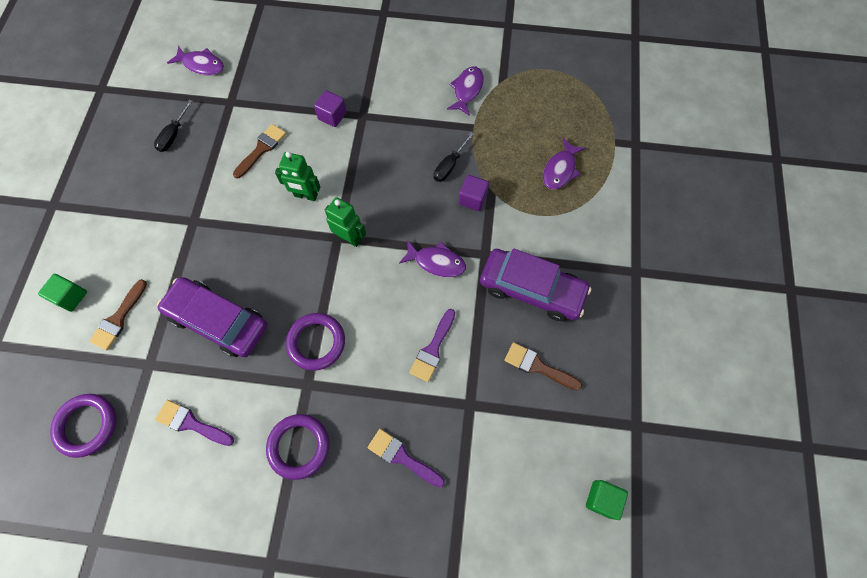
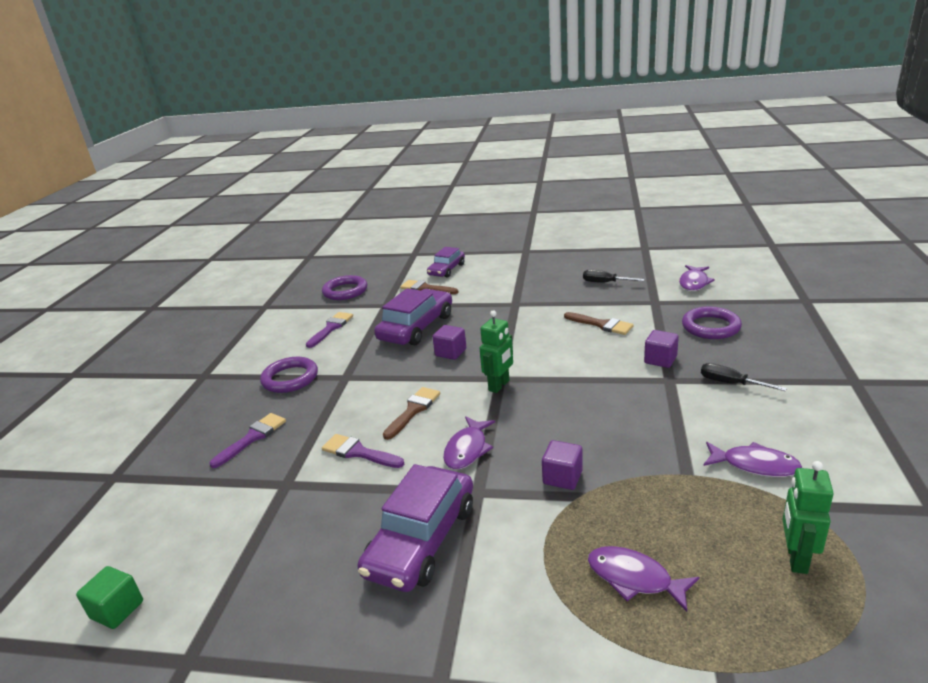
camera: 95 degrees right, 40 degrees down
green cube [38,274,87,312] -> purple car [427,247,465,277]
green robot [275,152,320,201] -> green robot moved to [782,461,834,574]
purple ring [286,313,345,371] -> purple ring moved to [682,307,742,339]
black screwdriver [434,132,474,182] -> black screwdriver moved to [701,363,787,391]
brown brush [504,342,582,390] -> brown brush moved to [383,387,440,440]
none -> purple cube [433,325,466,360]

